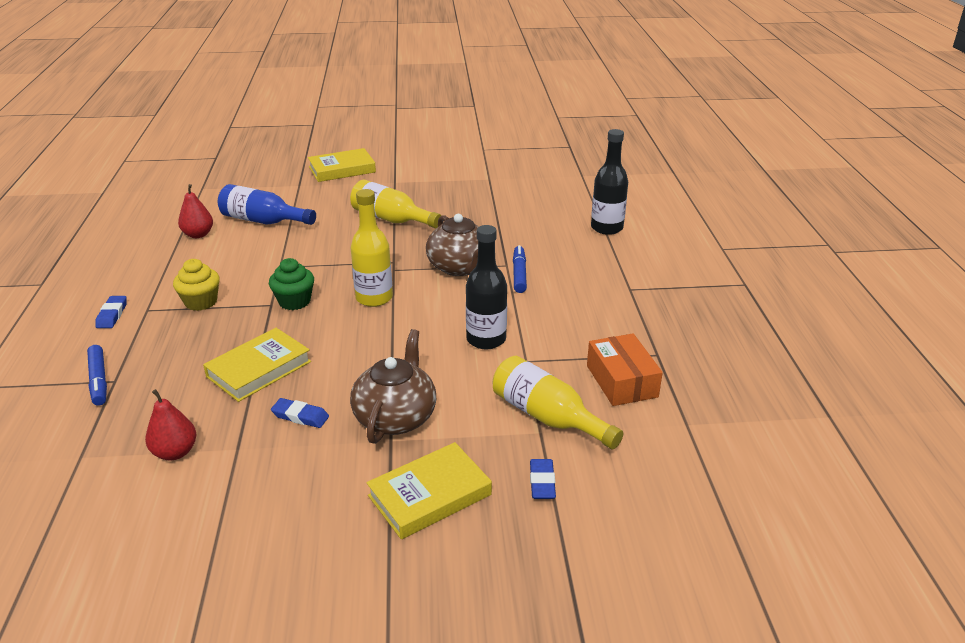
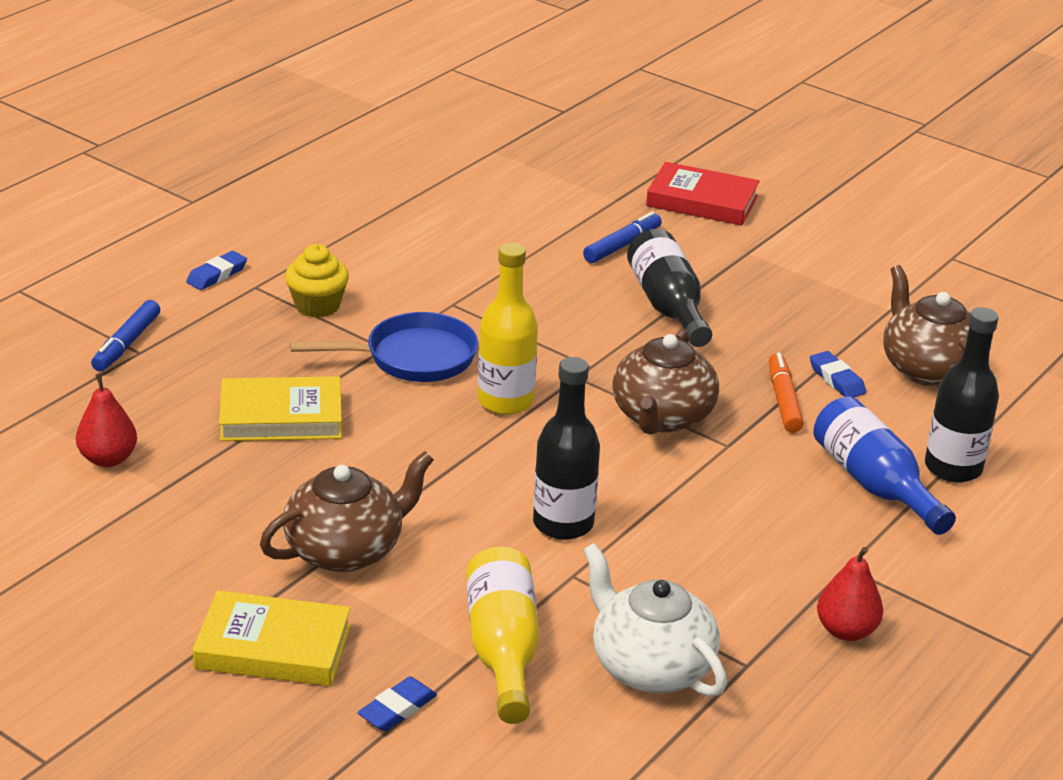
camera: 40 degrees right, 0 degrees up
red pear [178,184,213,238] -> red pear moved to [817,547,883,641]
blue bottle [218,184,316,225] -> blue bottle moved to [813,397,956,535]
green cupcake [269,258,314,310] -> blue pan [290,312,478,382]
blue eraser [271,398,329,428] -> blue eraser moved to [810,351,866,397]
yellow book [308,148,376,182] -> red book [646,162,760,225]
yellow bottle [350,180,442,228] -> black bottle [627,229,712,347]
blue marker [513,245,527,293] -> blue marker moved to [583,212,662,263]
orange box [587,334,663,406] -> white teapot [583,543,727,697]
none -> orange marker [769,353,804,433]
none -> brown teapot [883,265,970,387]

